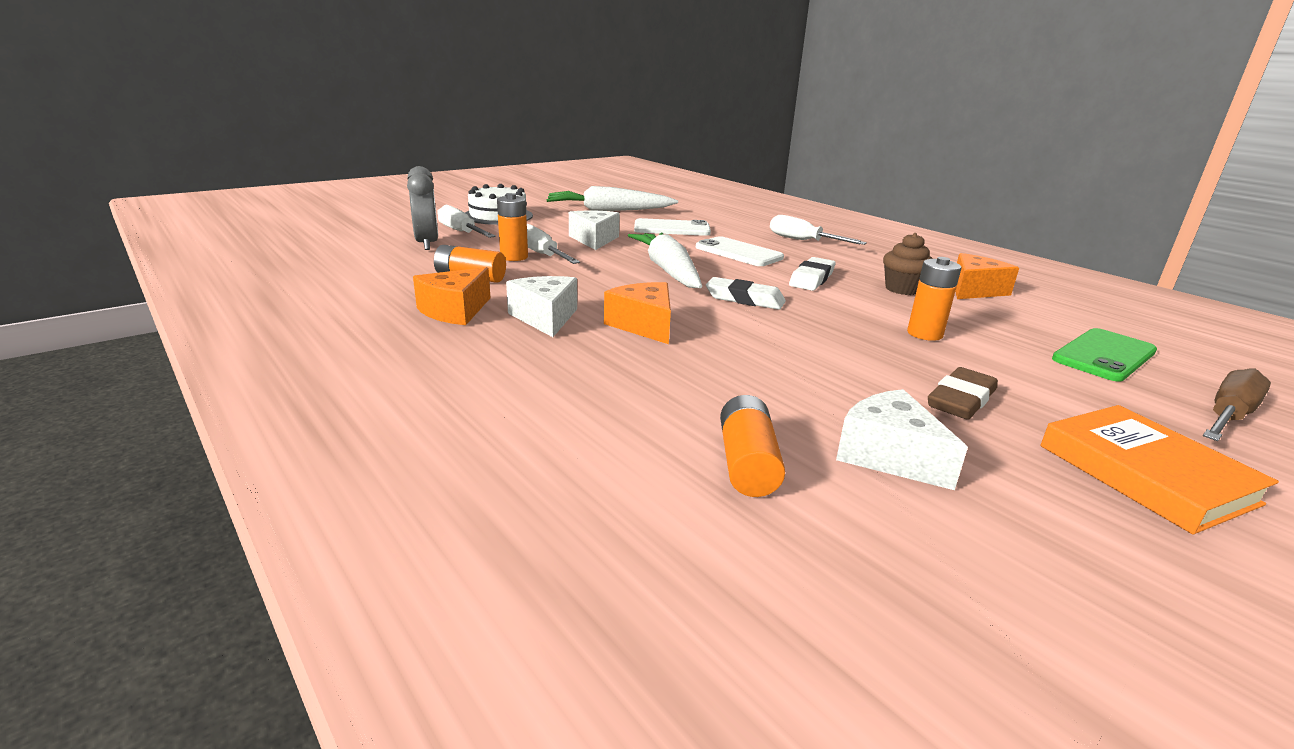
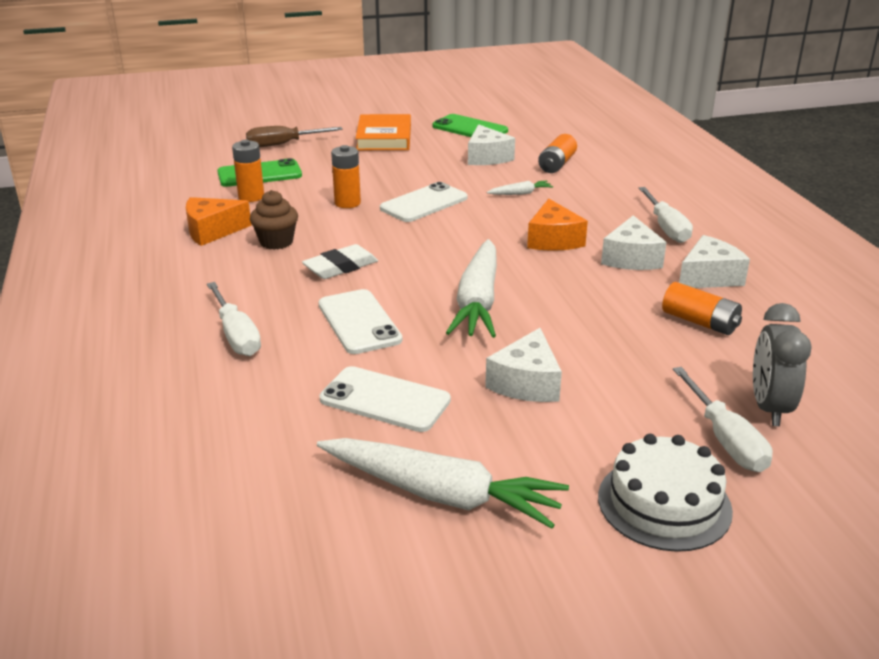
camera: 155 degrees left, 5 degrees up
orange cheese [413,267,490,325] -> white cheese [679,235,750,288]
orange battery [497,193,528,261] -> orange battery moved to [232,140,264,202]
white screwdriver [527,224,580,264] -> white screwdriver moved to [638,187,693,243]
white eraser [706,277,786,310] -> none
brown eraser [928,367,998,420] -> none
none -> white phone [380,182,468,222]
none -> green phone [432,114,508,137]
none -> white carrot [487,181,553,195]

